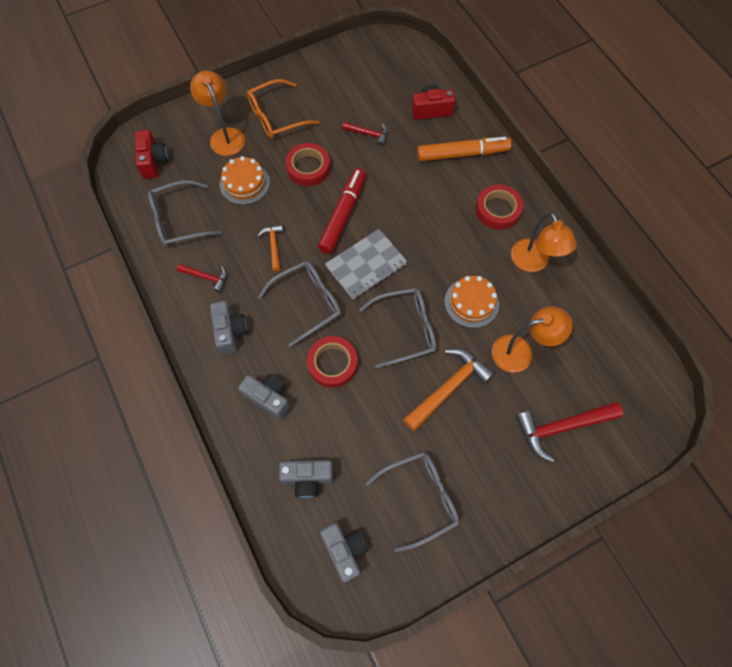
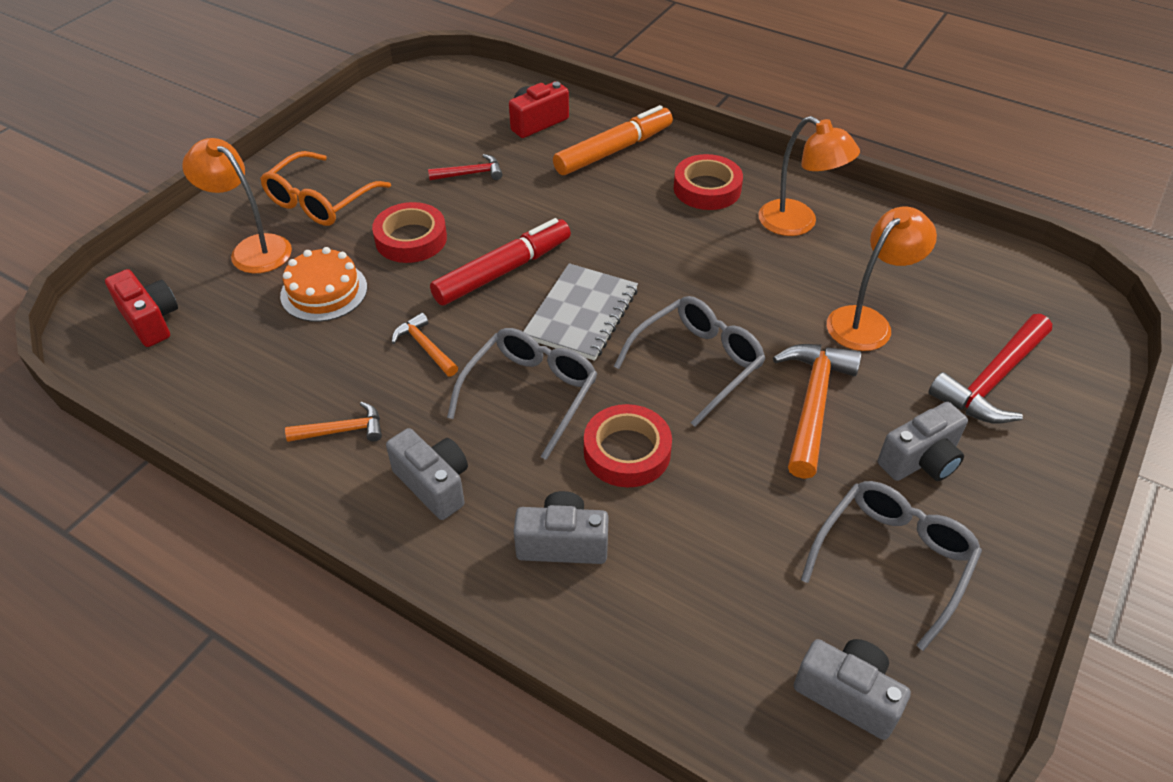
camera: 30 degrees left, 20 degrees down
grey glasses [148,180,222,247] -> none
red hammer [177,264,227,292] -> orange hammer [285,402,382,442]
grey camera [279,460,333,498] -> grey camera moved to [878,402,968,481]
red marker [318,168,366,254] -> red marker turned 60 degrees clockwise [430,218,571,305]
orange cake [444,276,499,328] -> none

